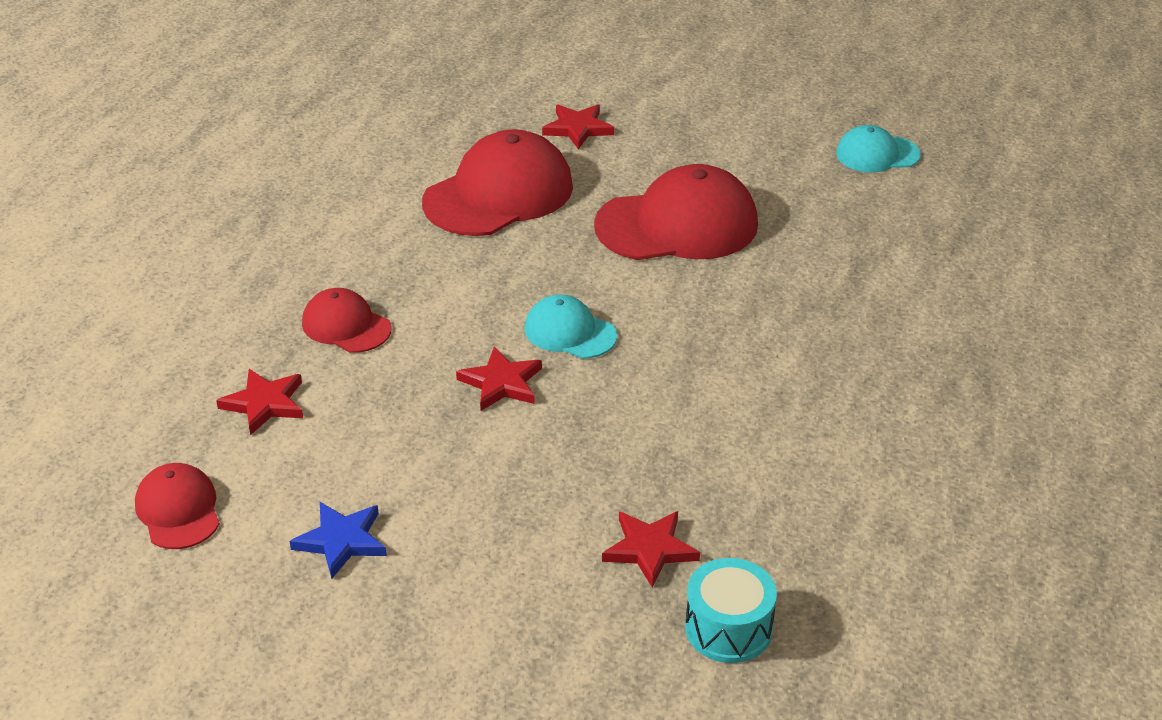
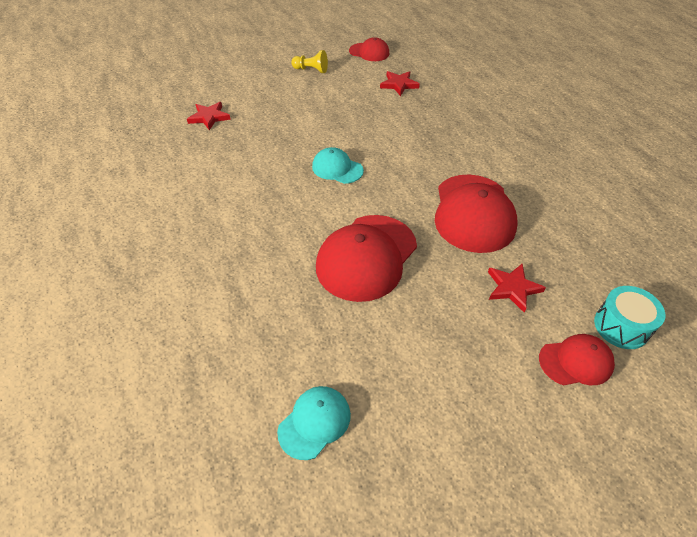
camera: 135 degrees right, 10 degrees up
blue star [289,502,387,579] -> yellow pawn [291,50,328,73]
red cap [302,288,392,353] -> red cap moved to [539,334,615,386]
red star [456,346,542,411] -> none
turquoise cap [524,295,617,359] -> turquoise cap turned 135 degrees counterclockwise [312,147,364,184]
turquoise drum [685,558,777,663] -> turquoise drum moved to [594,286,665,349]

